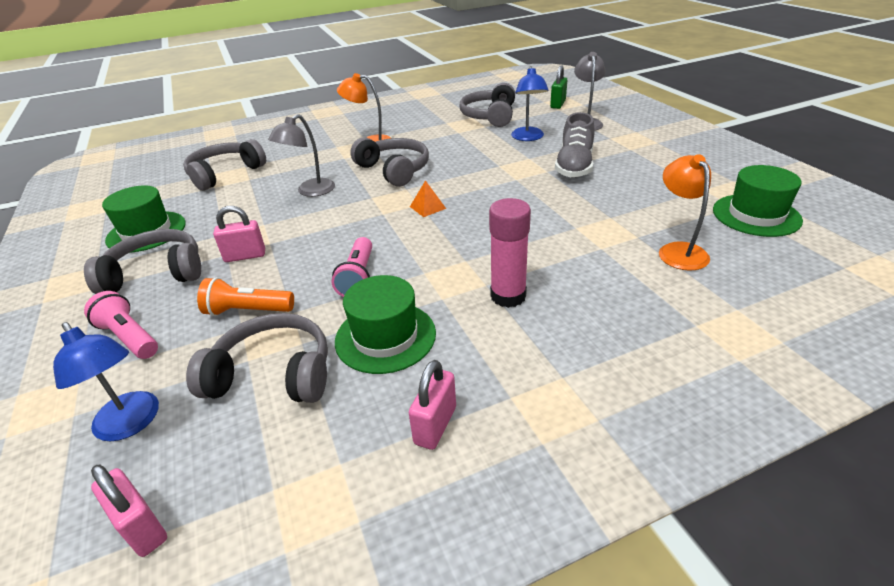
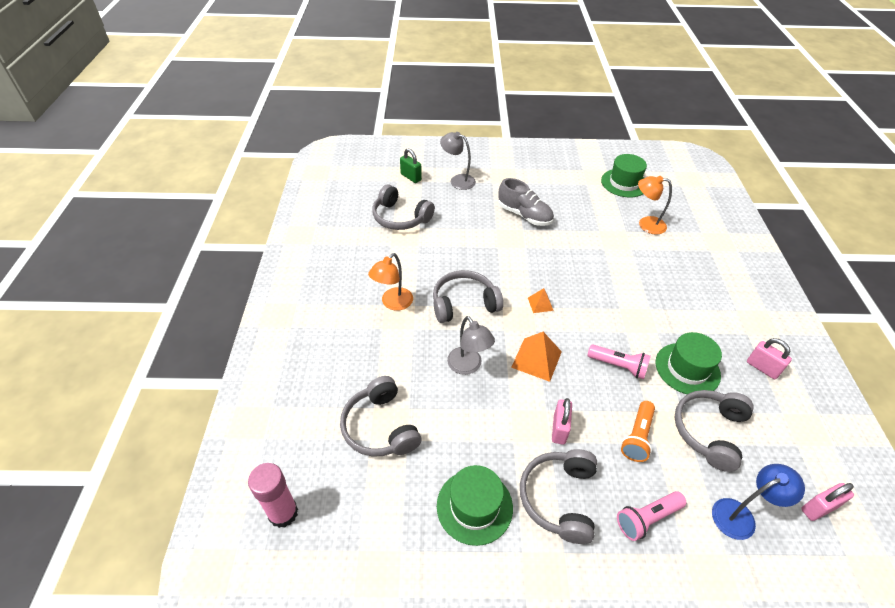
camera: 70 degrees left, 10 degrees up
pink glue stick [489,198,531,308] -> pink glue stick moved to [248,463,298,528]
blue lamp [511,66,549,141] -> none
none -> orange pyramid [511,332,562,382]

